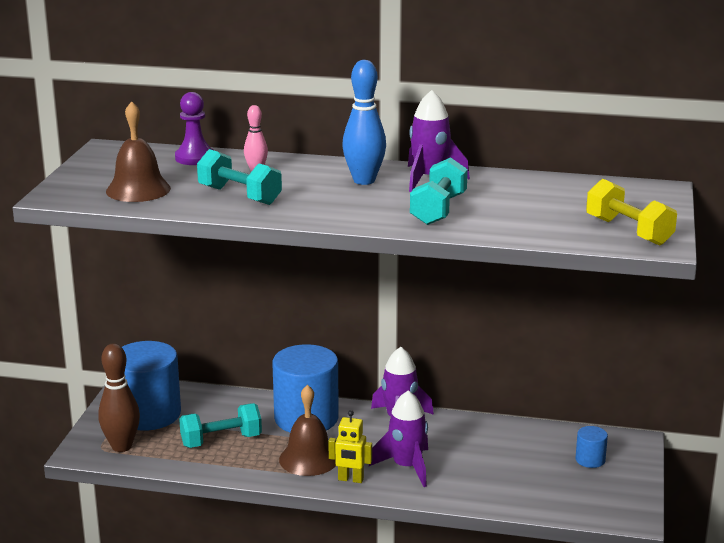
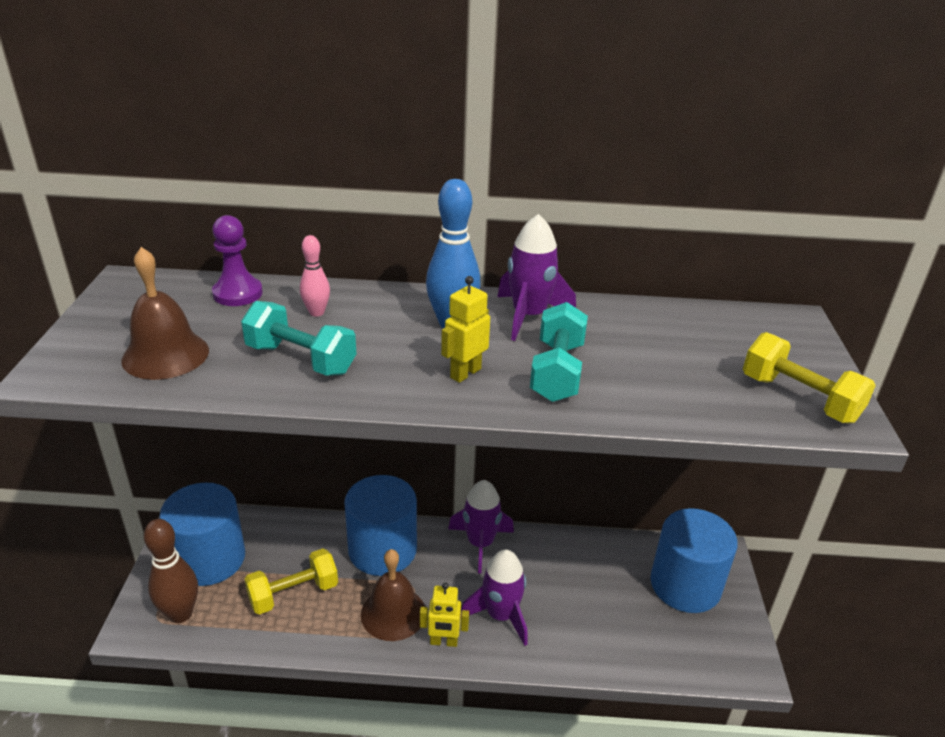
camera: 10 degrees left, 10 degrees up
turquoise dumbbell [179,403,262,448] -> yellow dumbbell [245,548,338,615]
blue cylinder [575,426,608,468] -> blue cylinder [651,508,738,613], size x2.28
none -> yellow robot [441,276,490,383]

